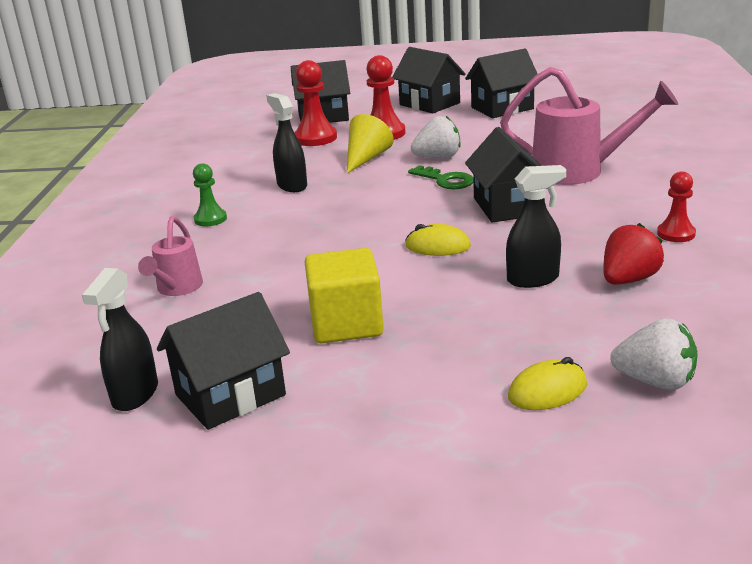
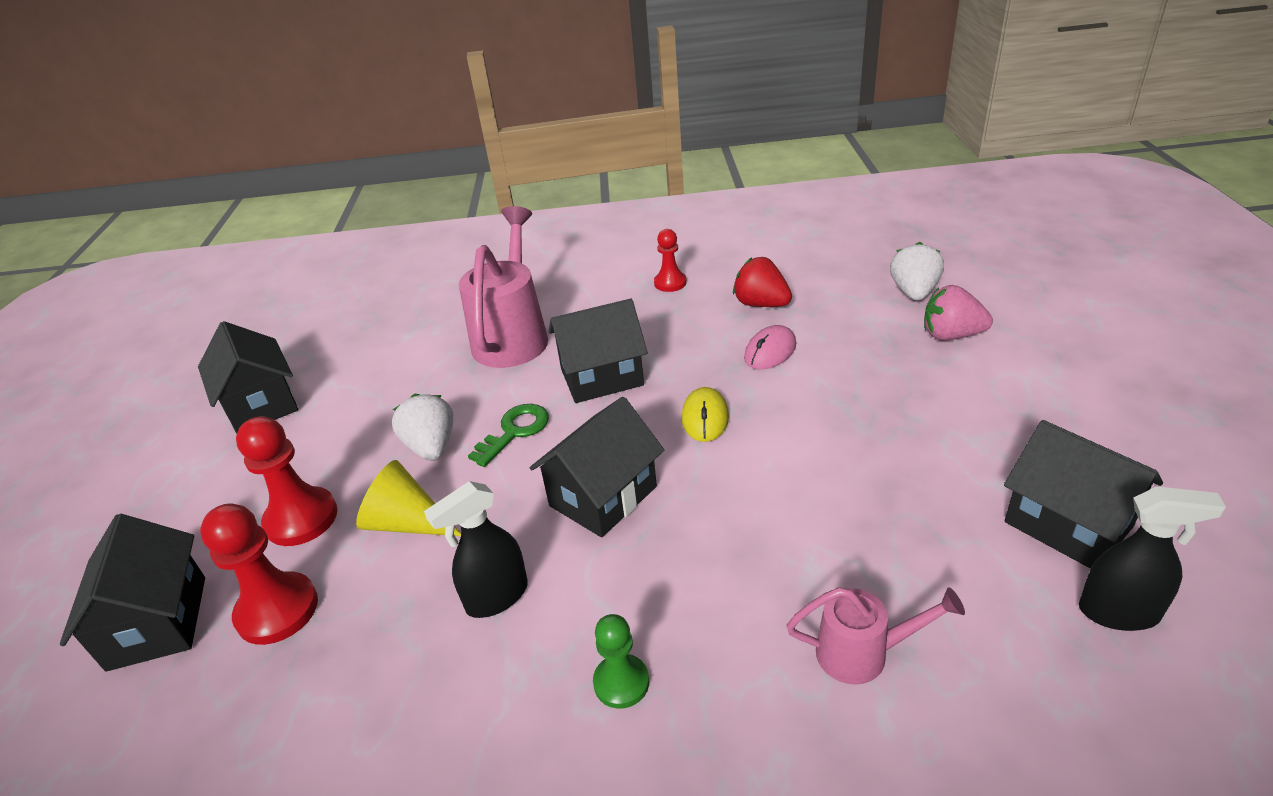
camera: 95 degrees left, 10 degrees up
yellow cube [305,248,384,343] -> none
black house [392,47,466,113] -> black house moved to [530,397,664,537]
black spray bottle [506,165,566,288] -> pink mouse [744,325,796,369]
yellow mouse [508,357,587,410] -> pink strawberry [924,285,993,340]

